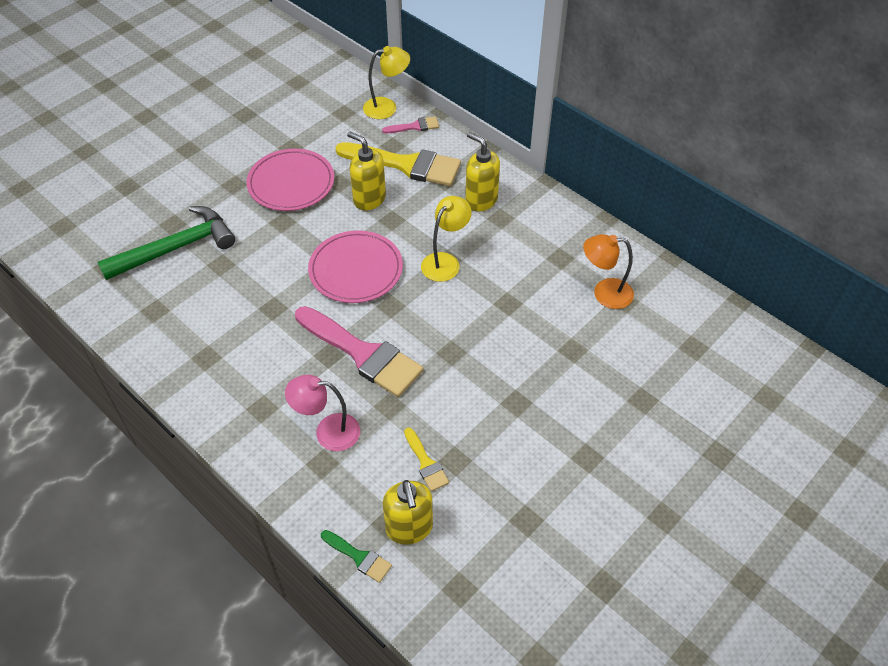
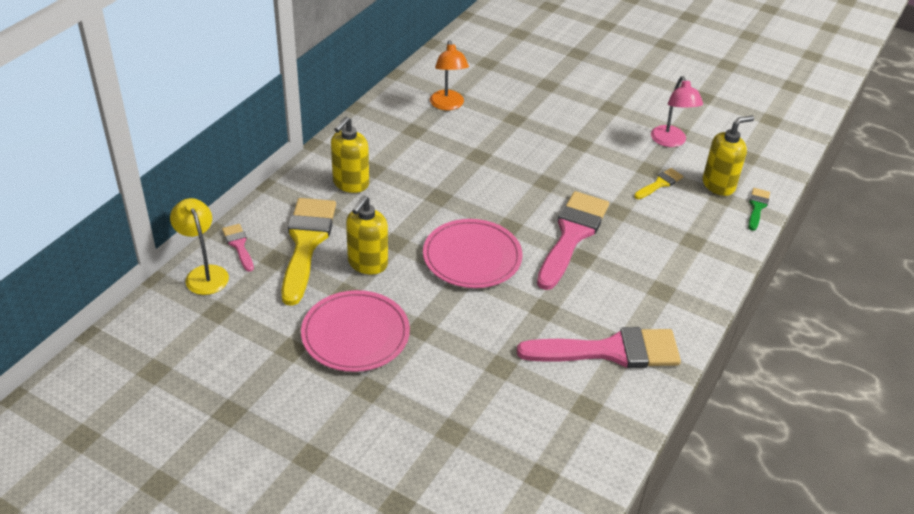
camera: 105 degrees left, 10 degrees down
green hammer [98,206,235,280] -> none
pink lamp [285,375,360,451] -> pink lamp moved to [651,76,703,147]
yellow lamp [421,196,471,282] -> none
none -> pink brush [517,327,681,368]

